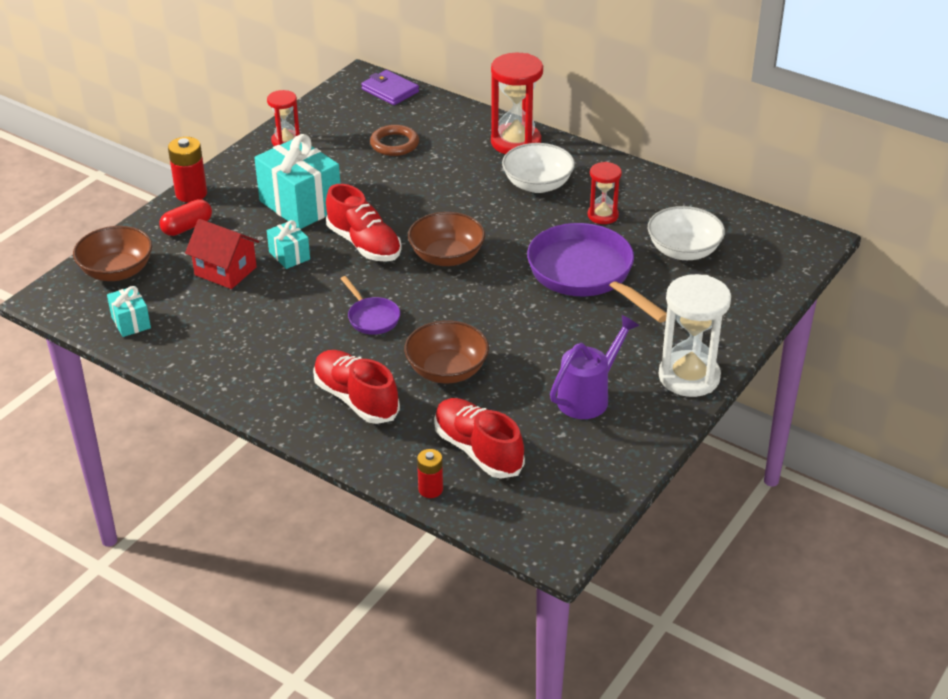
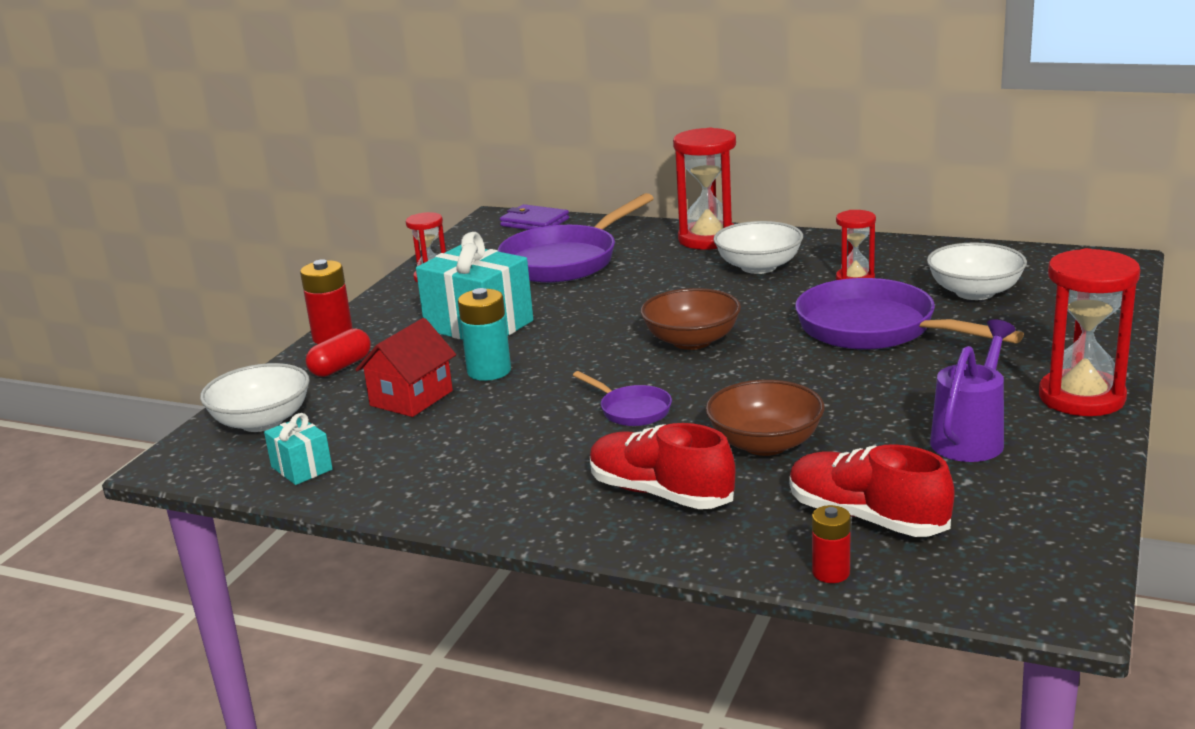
camera: 10 degrees left, 15 degrees down
brown bowl [73,226,152,281] -> white bowl [200,363,310,432]
red house [185,219,259,289] -> red house turned 75 degrees counterclockwise [355,318,456,417]
turquoise gift [267,220,310,269] -> turquoise battery [458,288,511,381]
red shoe [326,184,402,262] -> none
brown ring [370,125,419,156] -> purple pan [498,193,654,283]
white hourglass [659,274,731,397] -> red hourglass [1039,248,1140,416]

